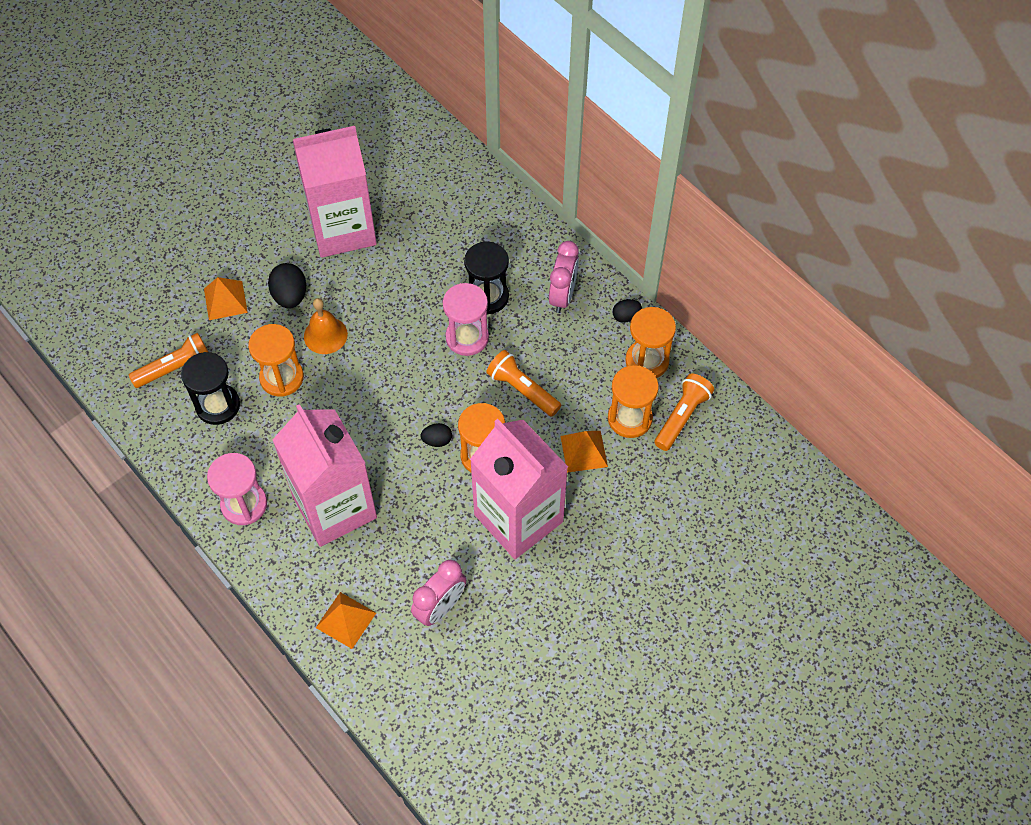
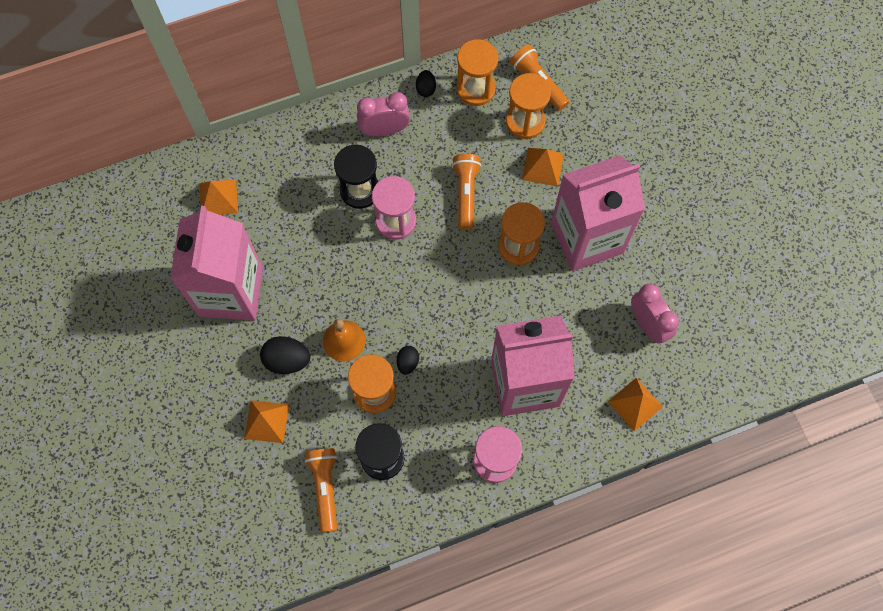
camera: 70 degrees left, 10 degrees up
black egg [420,423,452,447] -> black egg moved to [397,346,419,375]
orange flashlight [486,350,561,417] -> orange flashlight turned 120 degrees clockwise [452,154,482,230]
pink clock [549,241,579,313] -> pink clock turned 45 degrees counterclockwise [357,92,410,137]
none -> orange pyramid [200,180,238,215]

